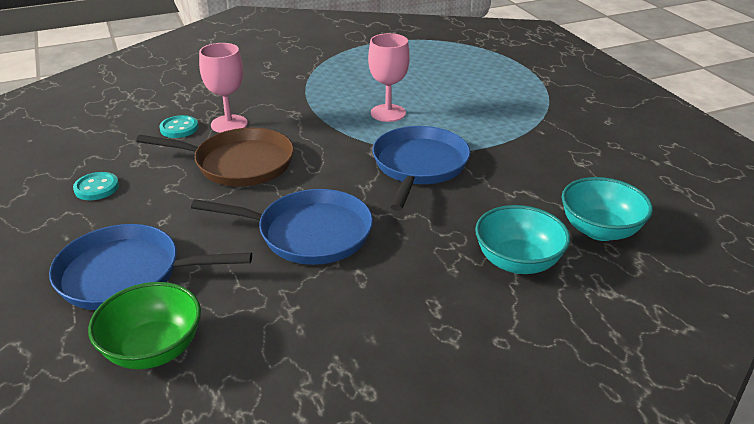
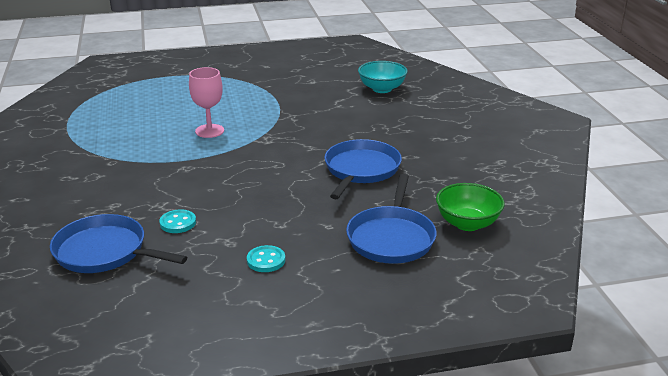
camera: 80 degrees left, 5 degrees down
brown pan [136,128,294,187] -> none
pink goblet [199,43,248,133] -> none
blue pan [373,126,470,211] -> blue pan moved to [50,214,187,273]
turquoise bowl [475,205,570,274] -> none

